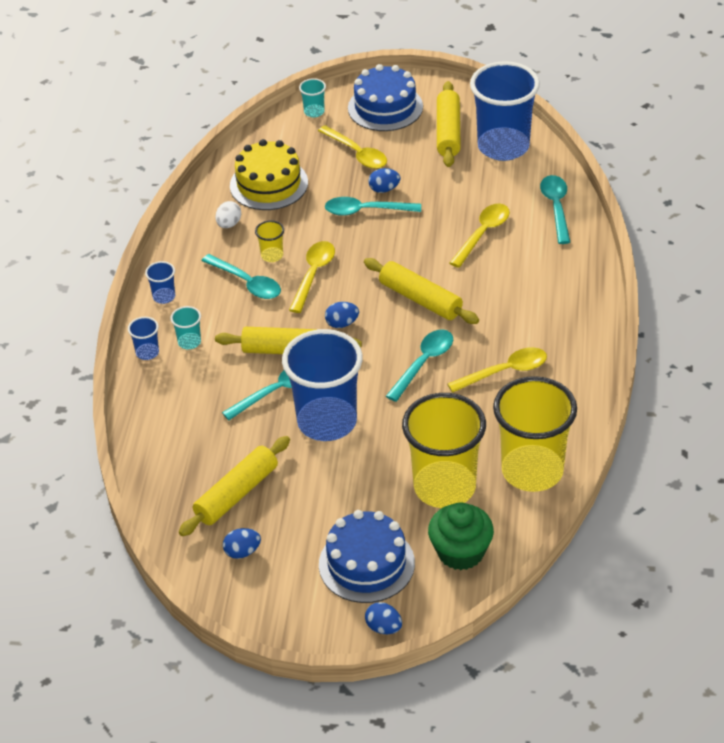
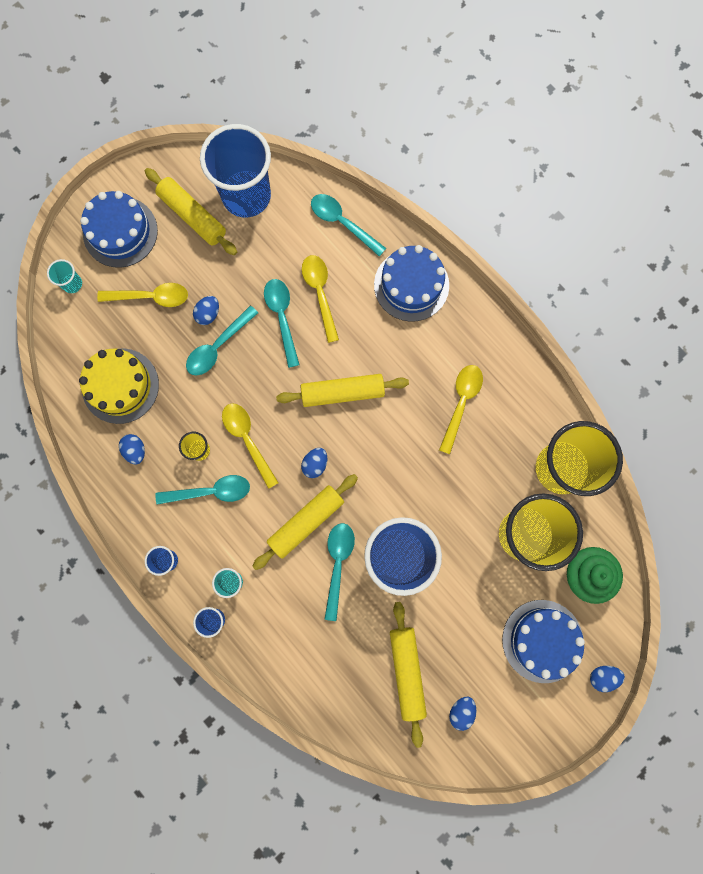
camera: 50 degrees left, 35 degrees up
white egg [215,201,241,228] -> blue egg [119,434,145,464]
turquoise spoon [386,329,453,402] -> turquoise spoon moved to [264,279,300,368]
none -> blue cake [374,245,449,322]

